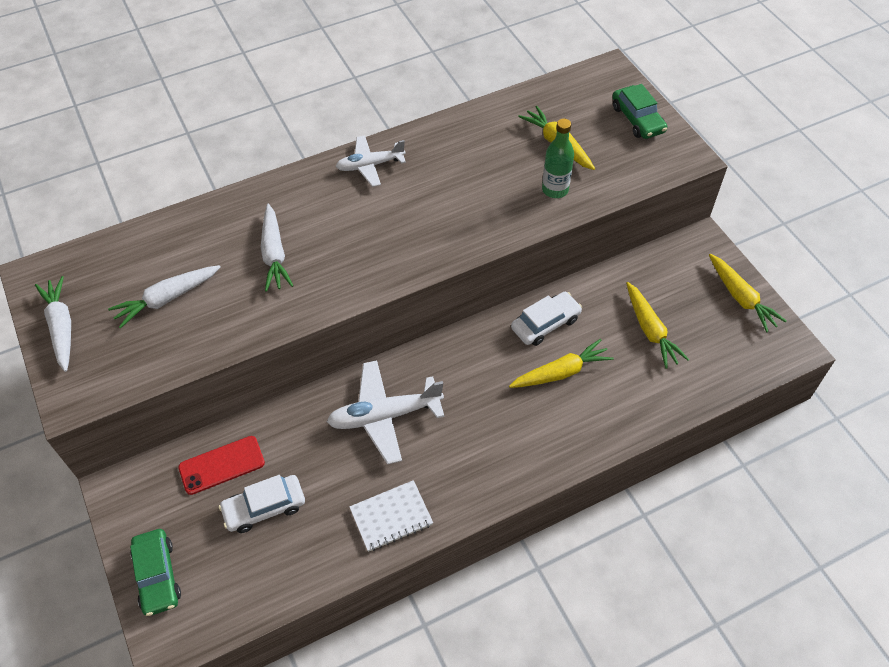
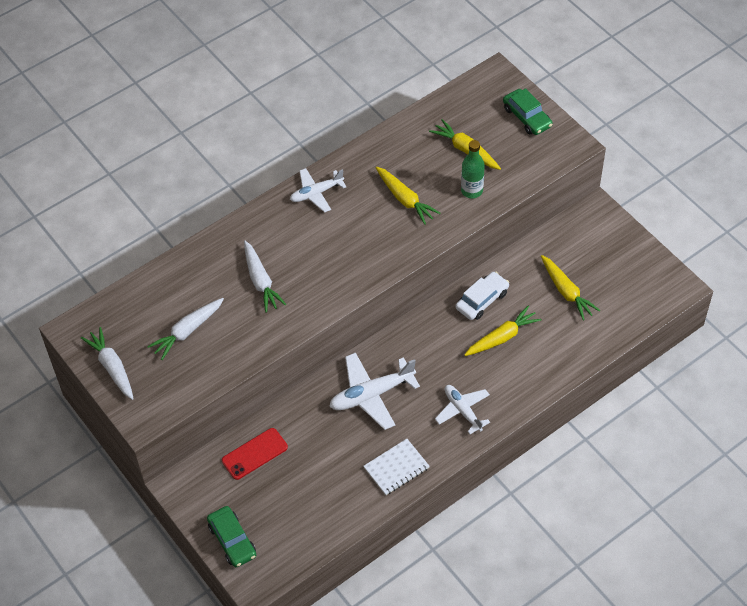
camera: 10 degrees left, 0 degrees up
white car [219,475,305,533] -> none
yellow carrot [709,254,787,332] -> yellow carrot moved to [376,167,440,225]
none -> white plane [435,385,490,434]

